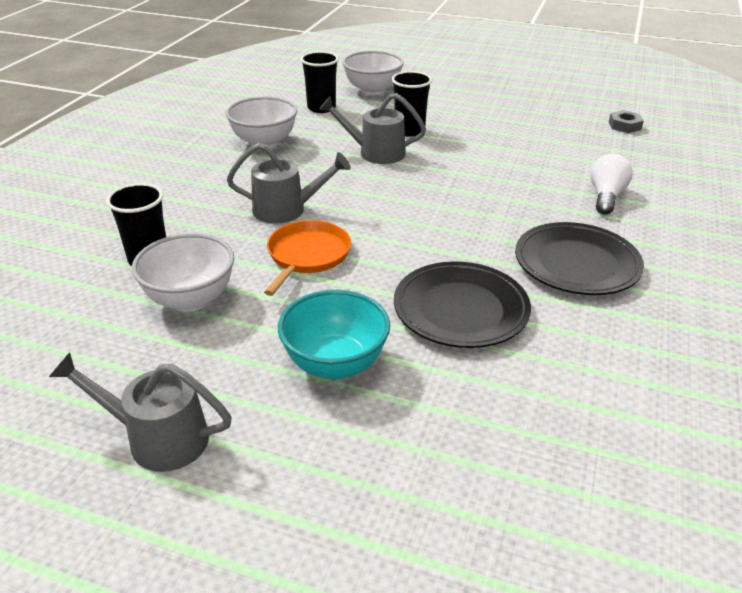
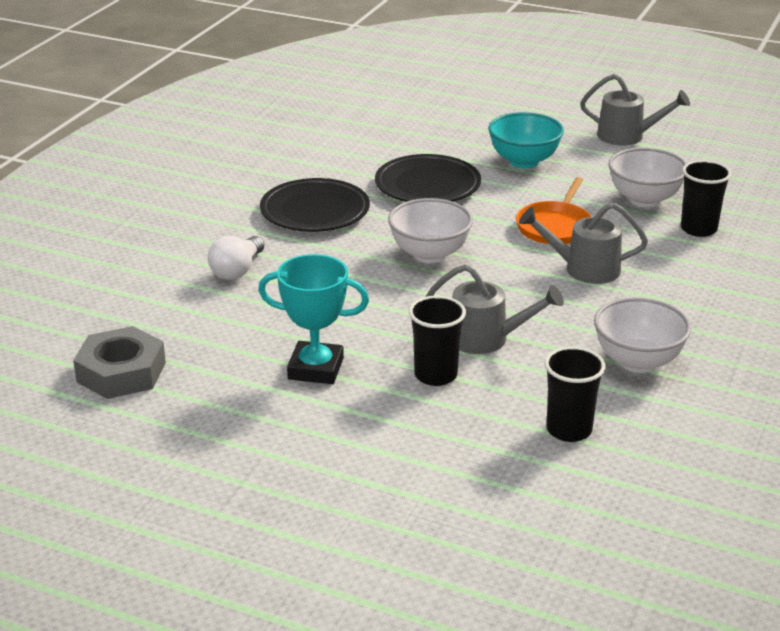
camera: 175 degrees left, 5 degrees down
white bowl [342,51,404,95] -> white bowl moved to [388,198,473,263]
grey nut [609,110,644,133] -> grey nut [73,326,166,399], size x1.86
none -> turquoise trophy [258,254,369,384]

